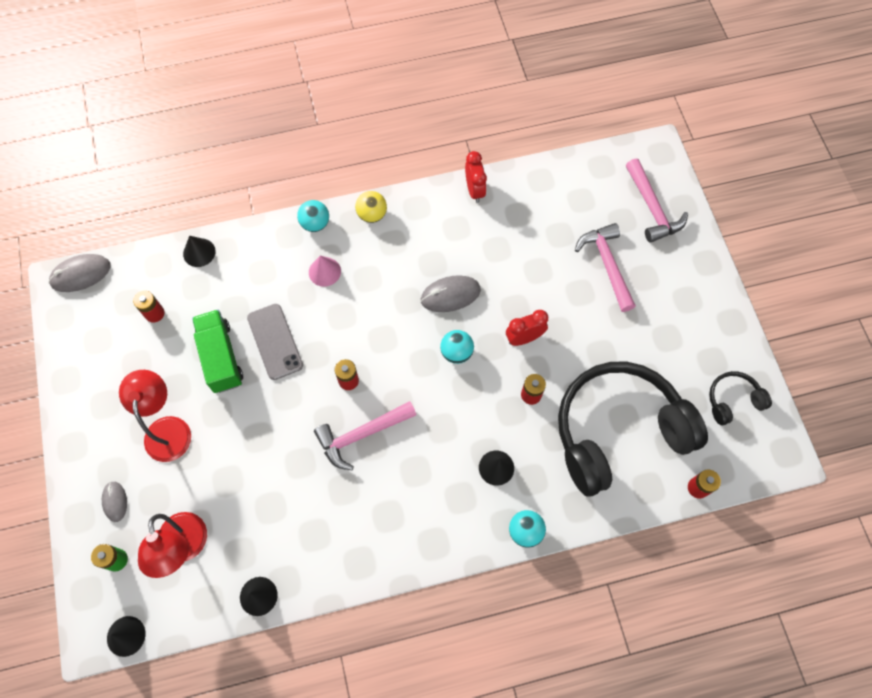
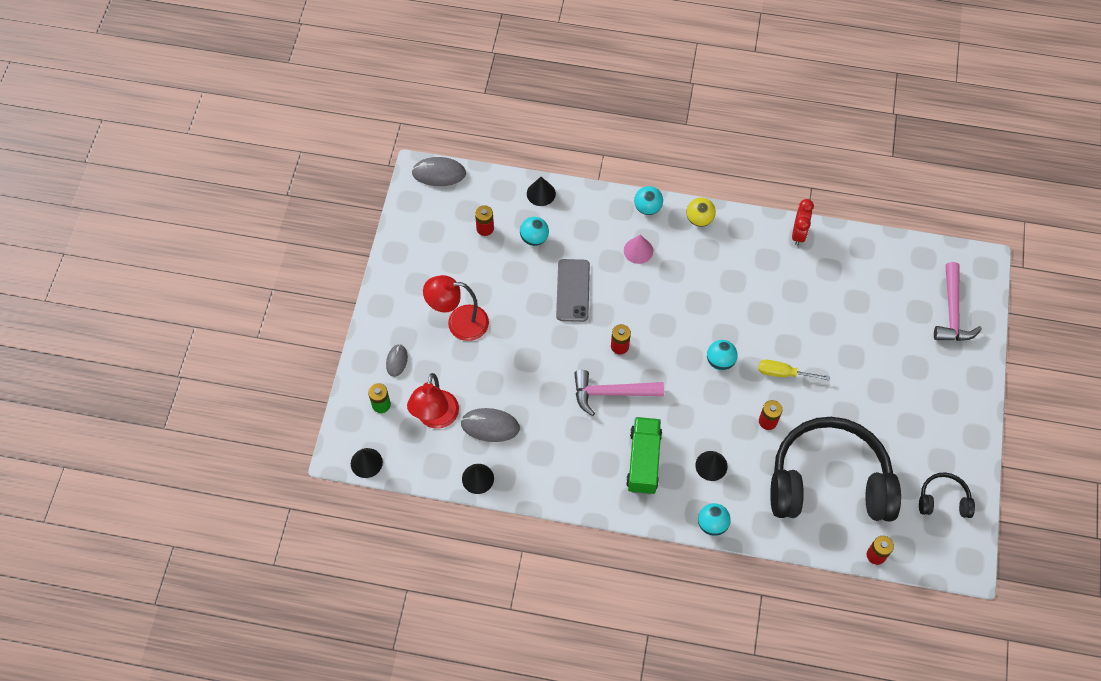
camera: 25 degrees right, 5 degrees down
red lamp [119,370,191,462] -> red lamp turned 105 degrees counterclockwise [423,275,489,341]
green truck [192,310,243,393] -> green truck moved to [626,417,662,494]
grey mouse [421,275,481,312] -> grey mouse moved to [460,408,520,442]
red clock [506,310,548,346] -> yellow screwdriver [758,360,830,381]
pink hammer [575,223,636,312] -> none
none -> turquoise ball [520,217,549,246]

